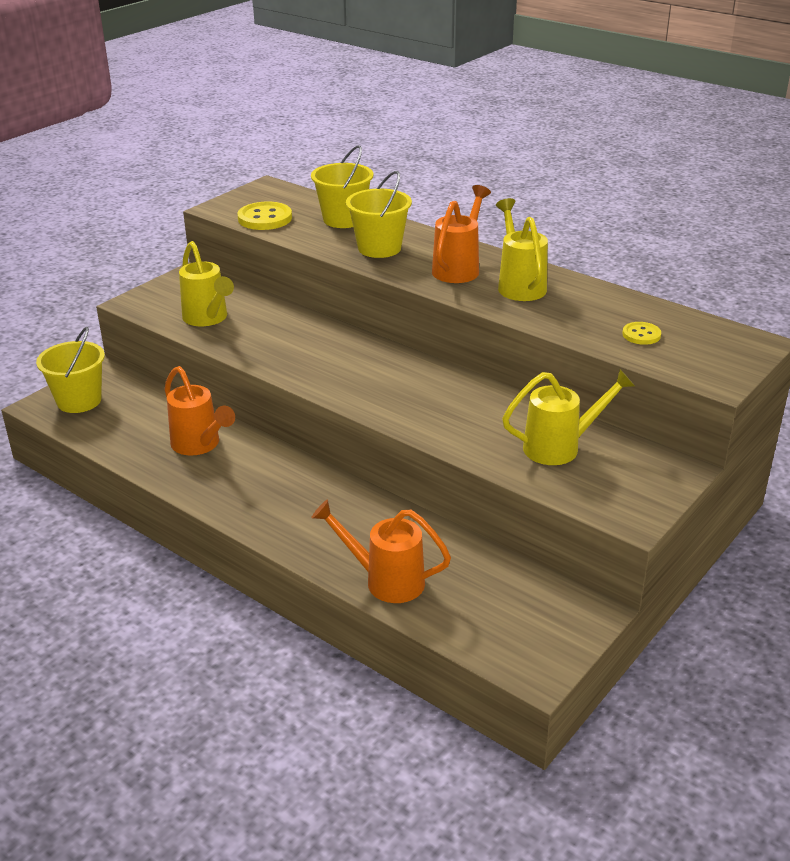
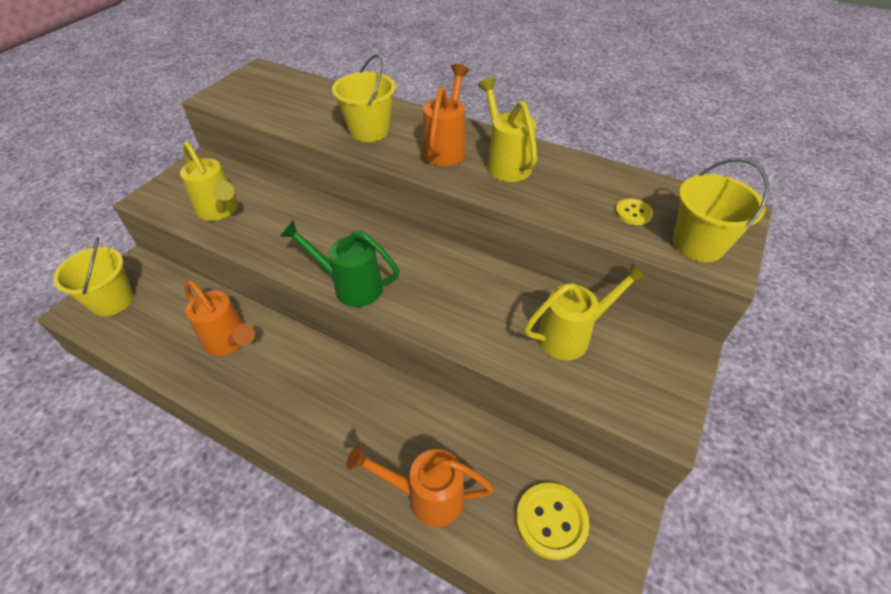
camera: 10 degrees left, 15 degrees up
yellow button [237,202,292,230] -> yellow button moved to [516,483,589,560]
yellow bucket [311,145,373,228] -> yellow bucket moved to [673,158,769,262]
none -> green watering can [280,220,400,307]

